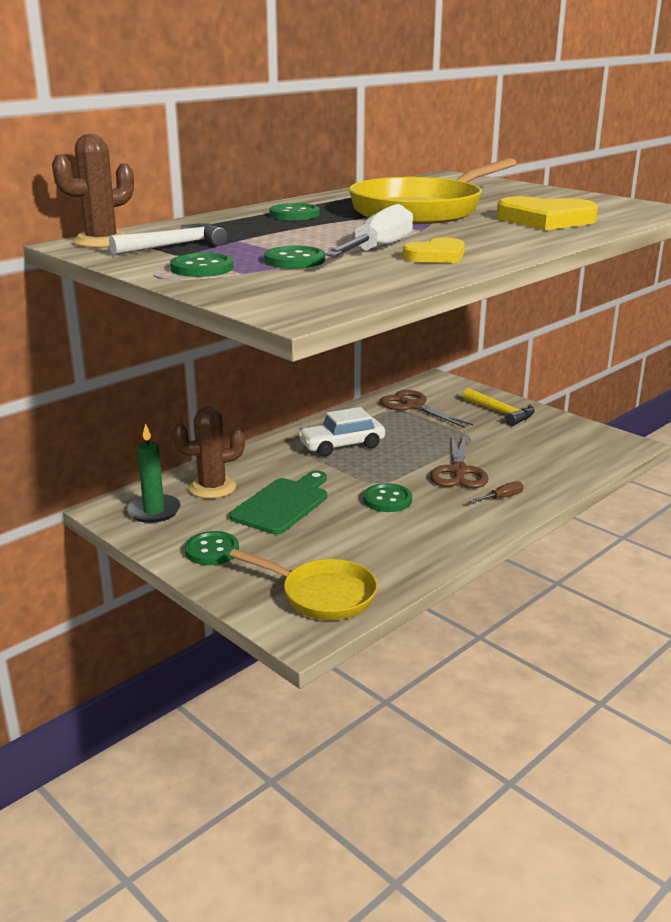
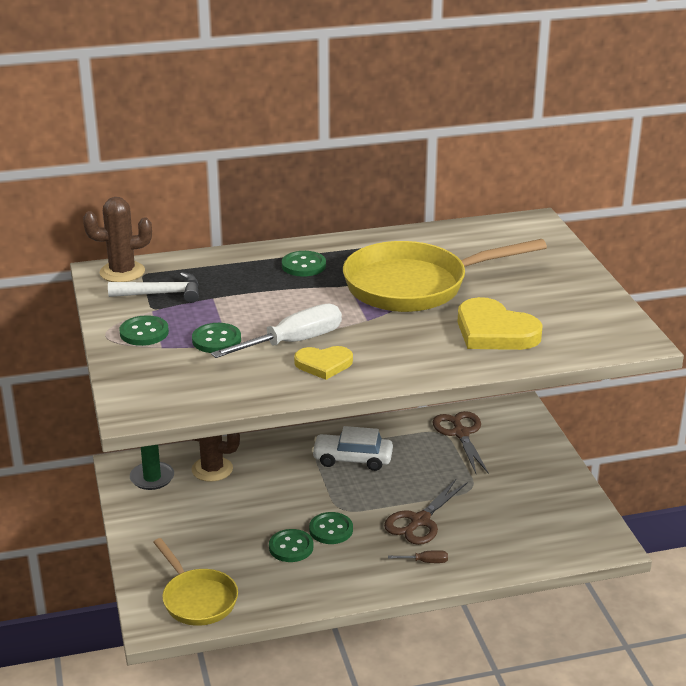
camera: 30 degrees right, 5 degrees up
green button [185,531,239,565] -> green button moved to [269,529,313,562]
green cutting board [229,471,327,534] -> none
yellow hammer [463,388,535,426] -> none

